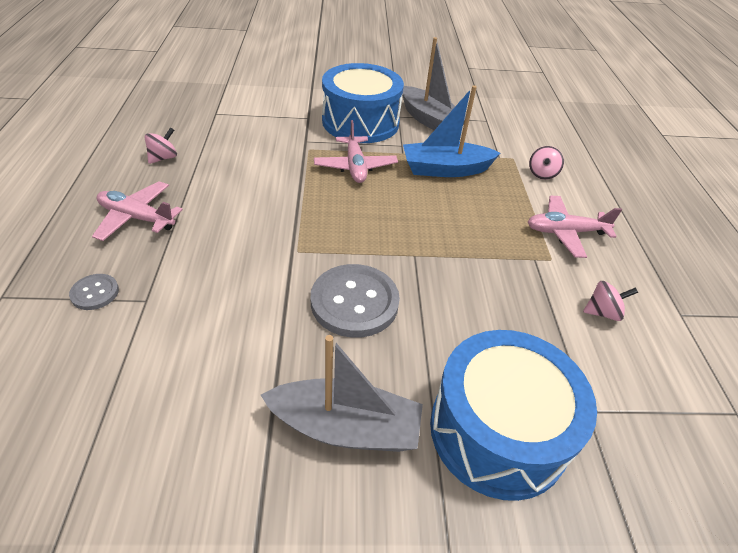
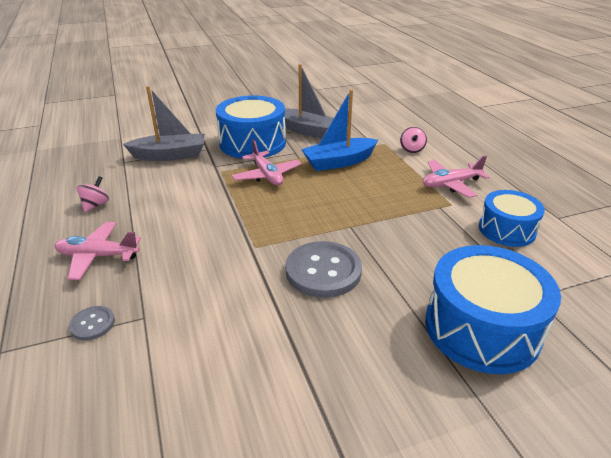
camera: 15 degrees left, 10 degrees down
grey boat [261,335,423,452] -> grey boat moved to [123,86,204,161]
pink spinning top [583,281,638,321] -> blue drum [479,190,545,247]

